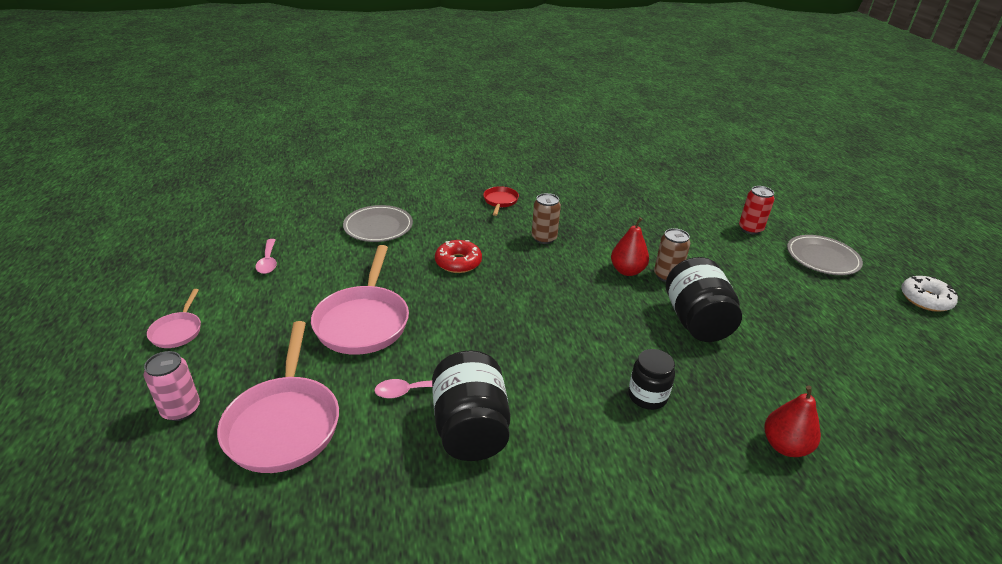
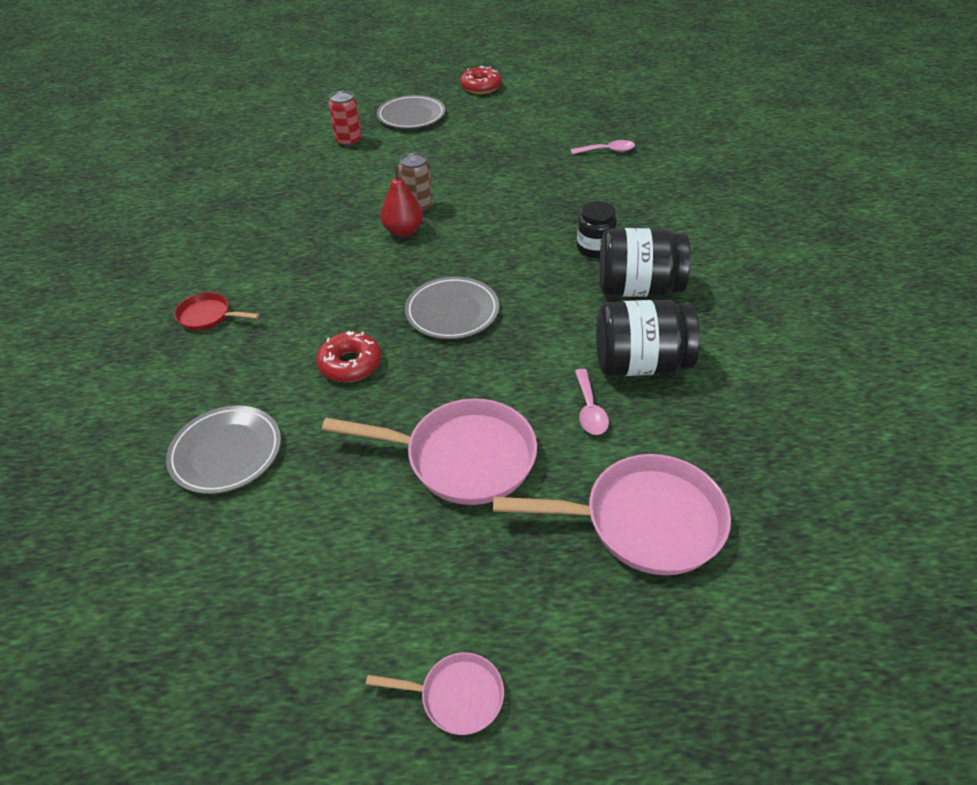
camera: 80 degrees left, 10 degrees up
pink can [144,351,200,421] -> none
pink spoon [255,239,277,274] -> pink spoon moved to [571,140,635,154]
brown can [532,193,561,244] -> none
black jar [666,257,742,342] -> black jar moved to [599,228,691,297]
red pear [764,385,821,457] -> none
white donut [901,276,958,312] -> red donut [460,66,502,94]
none -> grey plate [405,276,499,339]

